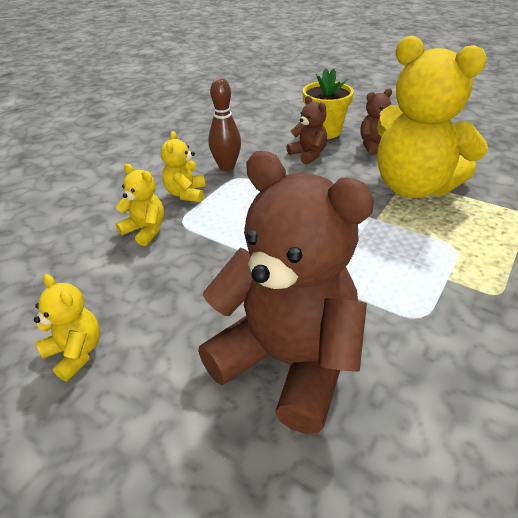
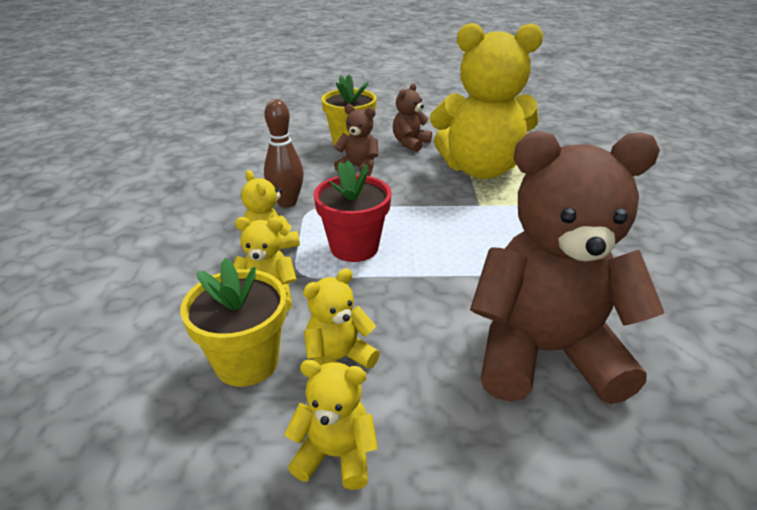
camera: 35 degrees left, 5 degrees down
none -> yellow flower pot [180,258,287,387]
none -> yellow teddy bear [303,268,380,369]
none -> red flower pot [314,160,392,262]

